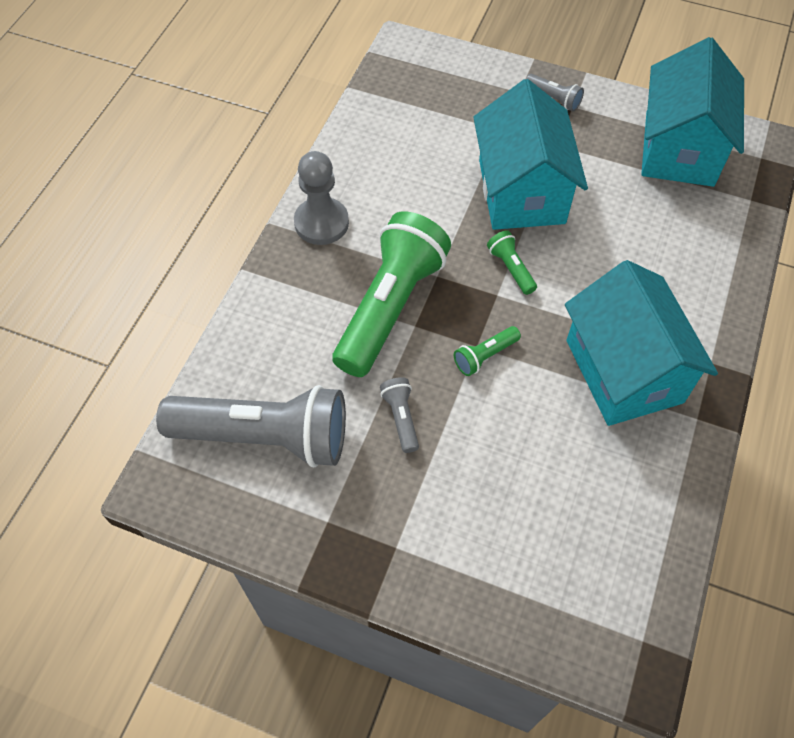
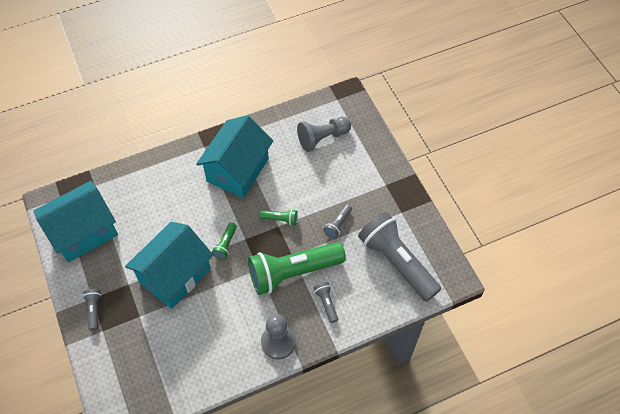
camera: 135 degrees left, 0 degrees up
none -> grey pawn [297,117,351,152]
none -> grey flashlight [314,282,338,323]

